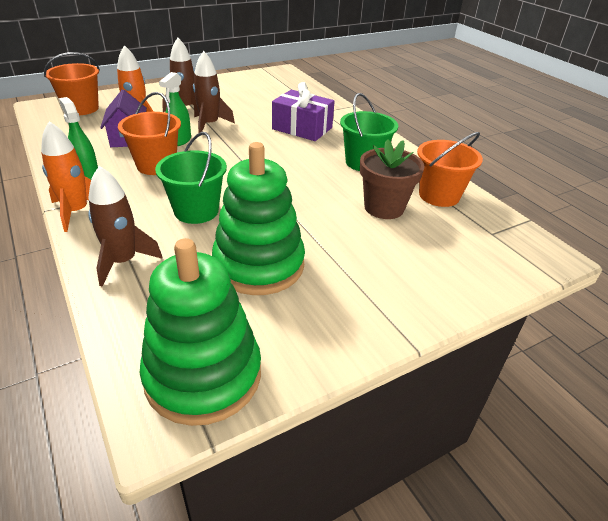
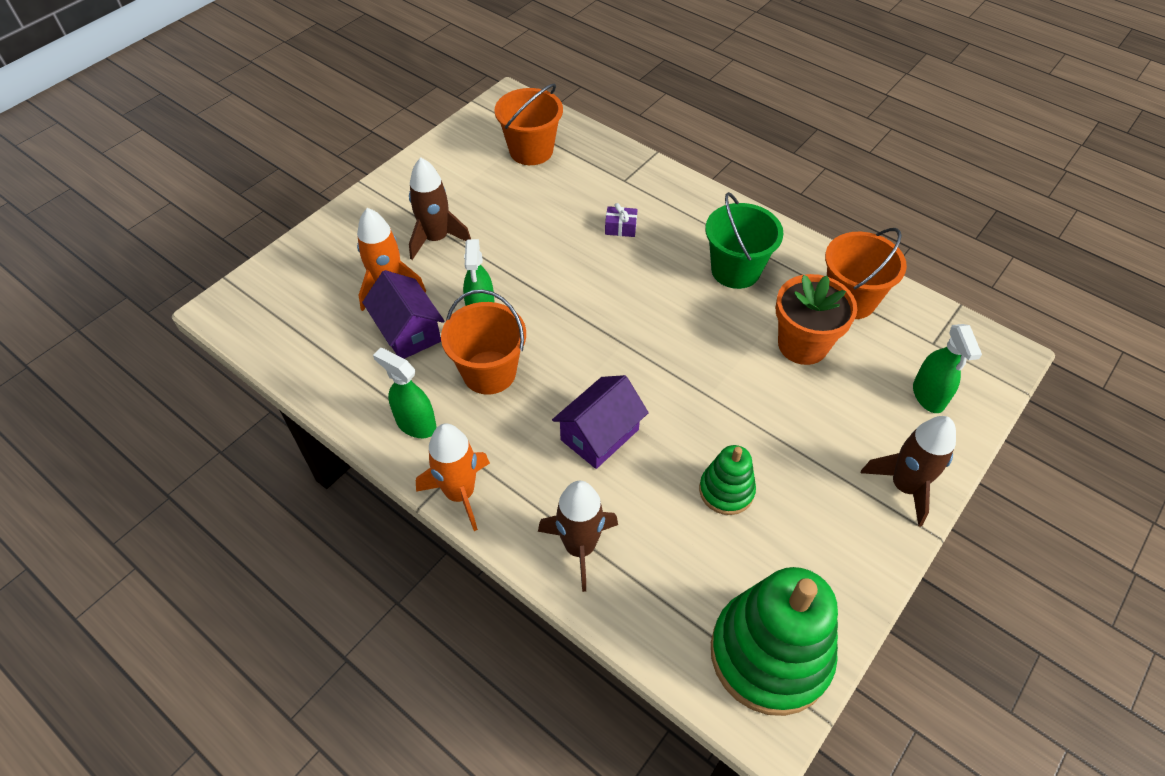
camera: 20 degrees left, 15 degrees up
orange bucket [44,52,100,115] -> orange bucket moved to [495,84,563,165]
green bucket [155,132,227,224] -> purple house [552,375,649,469]
brown rocket [193,51,235,133] -> brown rocket moved to [861,416,956,527]
green stacking toy [212,142,305,295] -> green stacking toy [699,445,756,515], size x0.51
purple gift [272,82,335,141] -> purple gift [605,203,638,237], size x0.42
brown flower pot [360,139,424,219] -> orange flower pot [776,274,857,365]
none -> green spray bottle [913,324,982,413]

